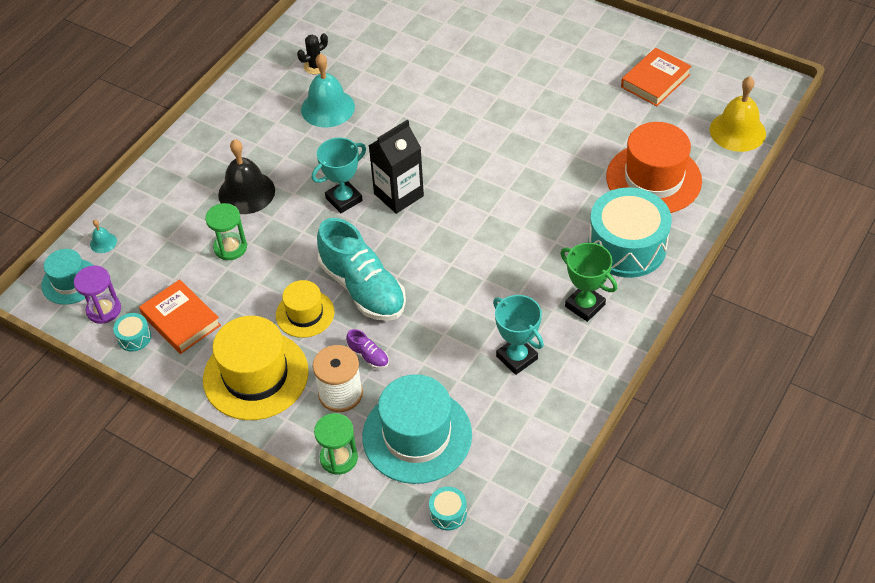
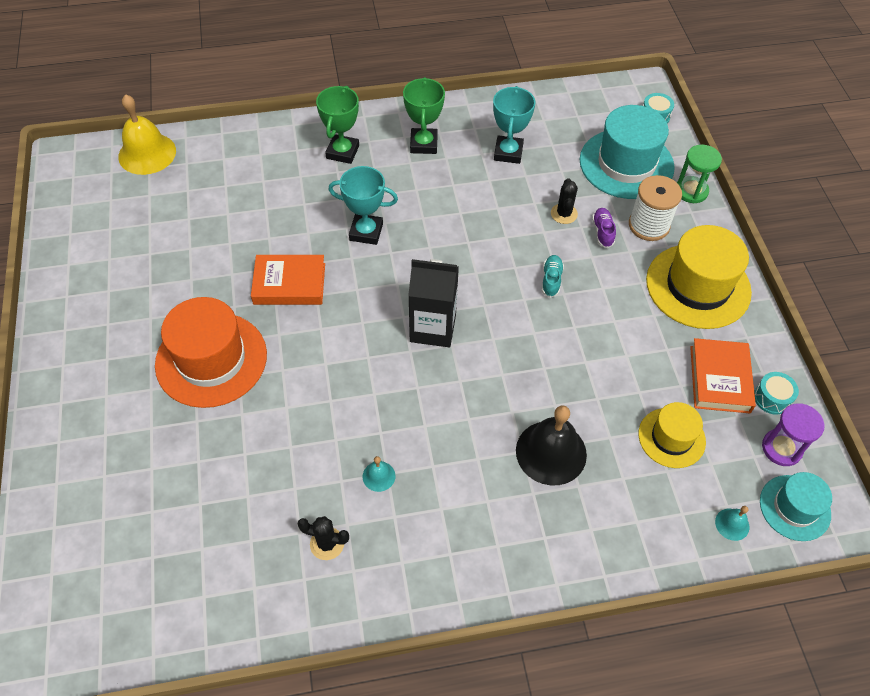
camera: 135 degrees left, 5 degrees up
green hourglass [205,203,247,260] -> none
yellow hat [276,280,334,338] -> yellow hat moved to [638,402,706,468]
turquoise bell [301,54,355,127] -> turquoise bell [363,456,395,492], size x0.46
turquoise trophy [312,137,366,213] -> turquoise trophy moved to [328,166,398,245]
turquoise shoe [317,218,406,321] -> turquoise shoe [542,255,564,298], size x0.41
turquoise drum [588,187,672,278] -> green trophy [316,86,359,164]
orange hat [606,122,702,213] -> orange hat moved to [155,297,267,408]
orange book [621,48,692,106] -> orange book moved to [251,255,325,305]
none -> black cactus [551,178,578,224]

